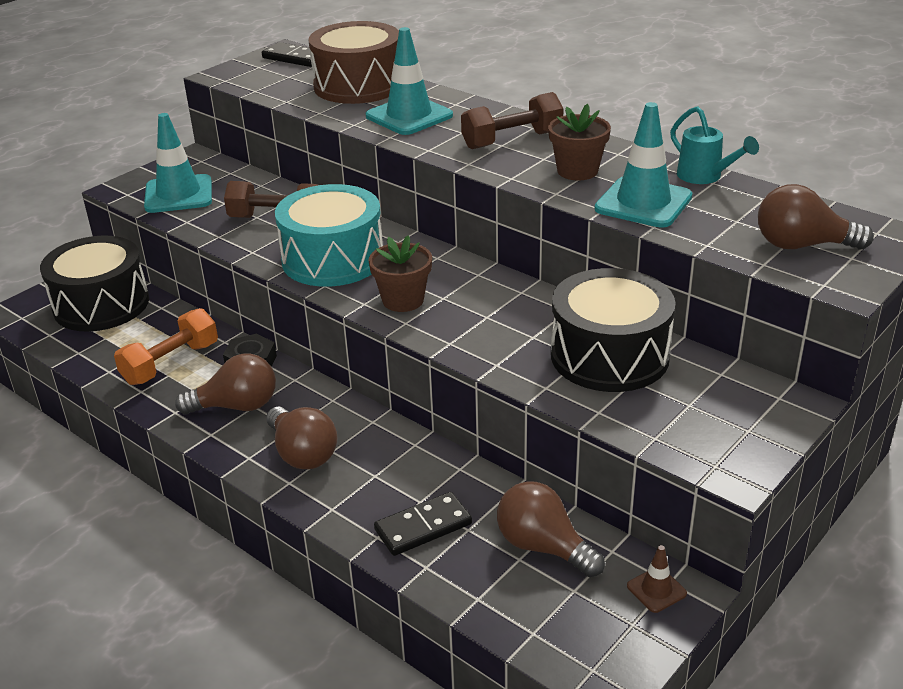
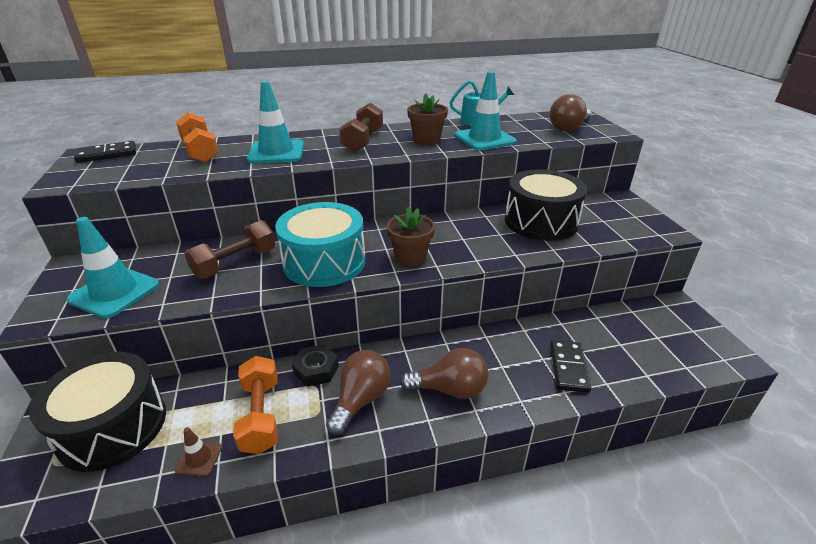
camera: 55 degrees left, 0 degrees up
brown drum [309,21,399,104] -> orange dumbbell [176,112,219,162]
brown light bulb [497,481,605,577] -> none
brown traffic cone [627,545,687,613] -> brown traffic cone moved to [175,427,222,476]

